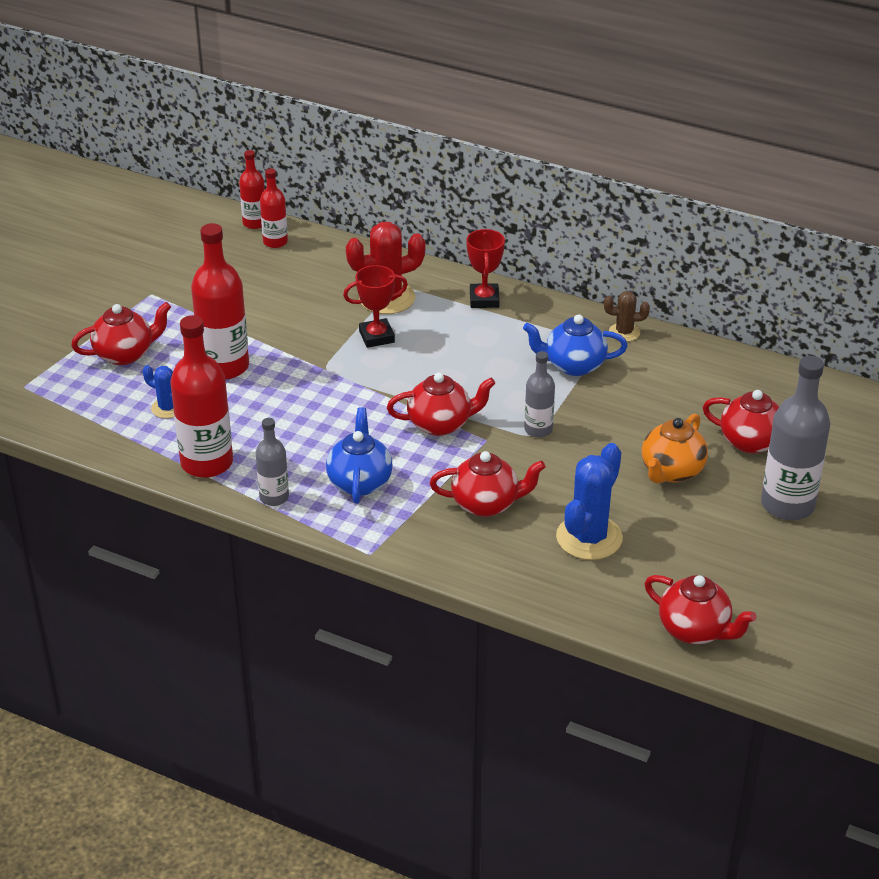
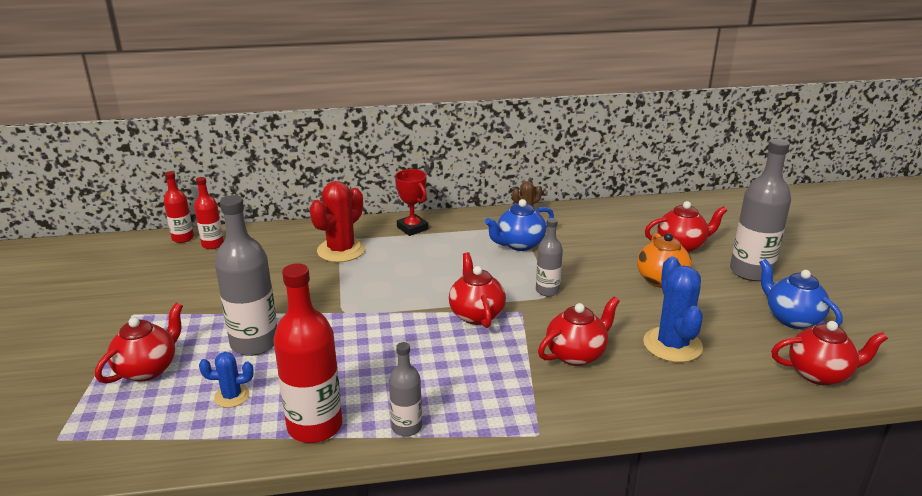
camera: 35 degrees left, 10 degrees down
red bottle [191,223,249,380] -> grey bottle [215,195,277,356]
blue teapot [326,407,393,504] -> blue teapot moved to [759,259,843,329]
red trophy [343,265,408,348] -> none
red teapot [387,373,495,436] -> red teapot turned 60 degrees counterclockwise [449,252,506,328]

